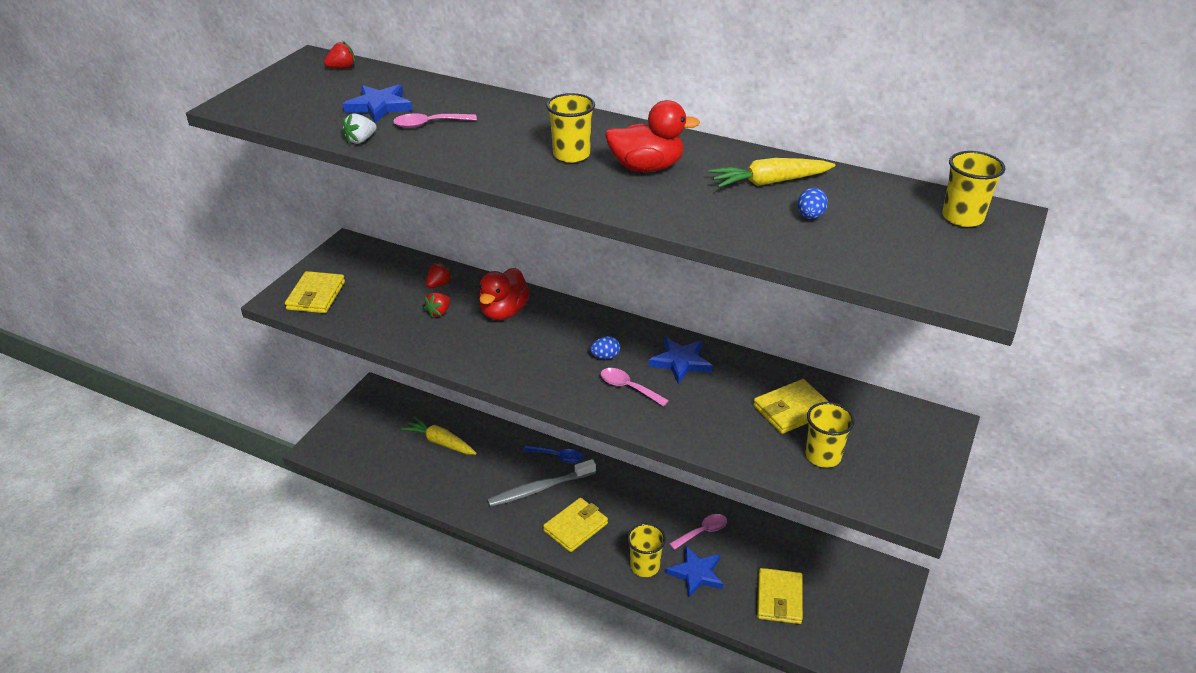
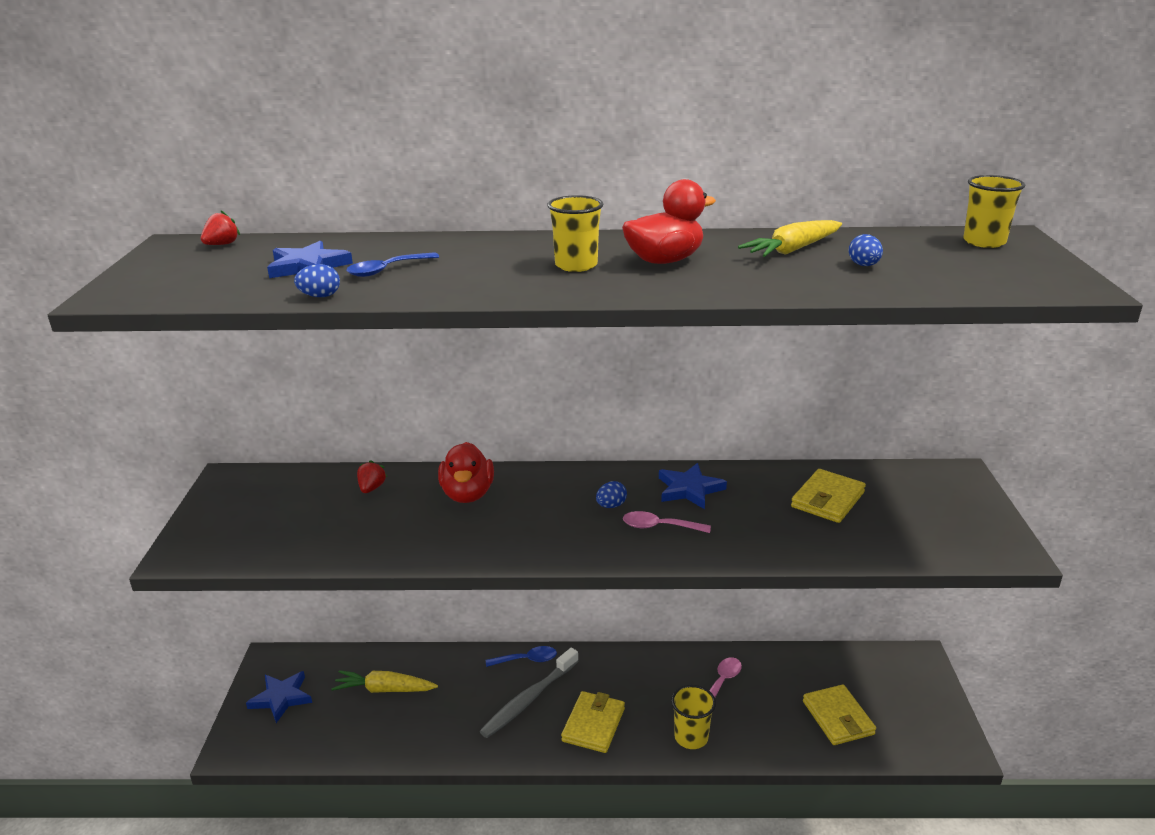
camera: 25 degrees left, 10 degrees down
yellow wallet [285,271,345,313] -> none
white strawberry [342,113,377,144] -> blue egg [294,264,340,297]
pink spoon [393,113,477,128] -> blue spoon [346,252,439,277]
red strawberry [424,292,451,317] -> none
blue star [666,546,723,598] -> blue star moved to [246,671,312,723]
yellow cup [805,402,855,468] -> none

